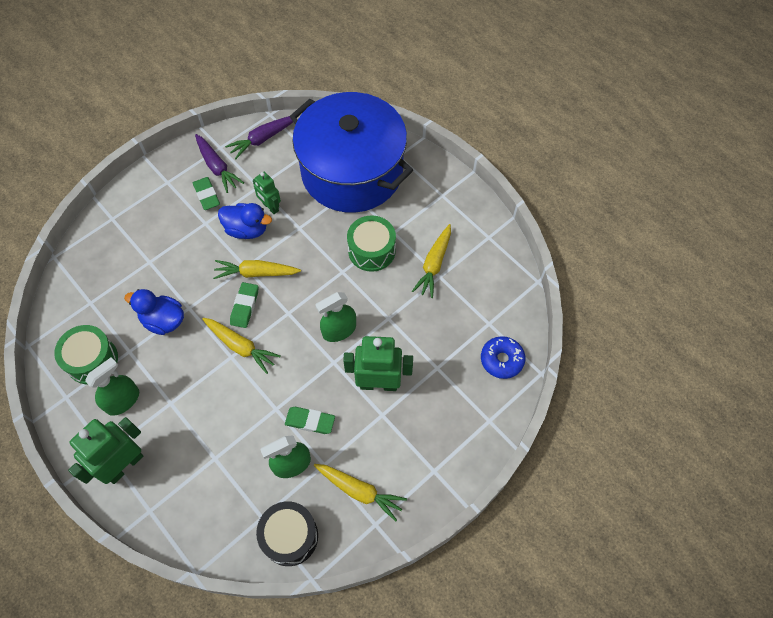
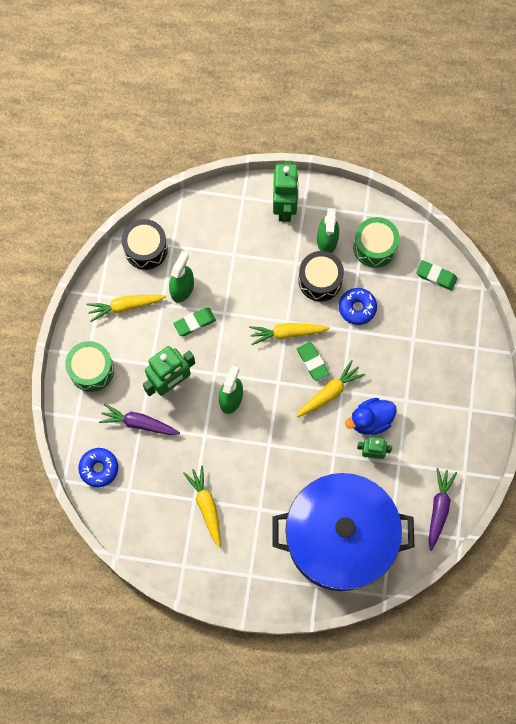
camera: 140 degrees right, 10 degrees up
blue duck [124,289,184,335] -> blue donut [339,288,377,325]
green eraser [193,177,220,210] -> green eraser moved to [416,260,458,291]
purple carrot [195,134,244,193] -> purple carrot moved to [99,404,180,435]
green drum [347,215,396,272] -> green drum moved to [65,341,114,392]
none -> black drum [298,251,344,301]

